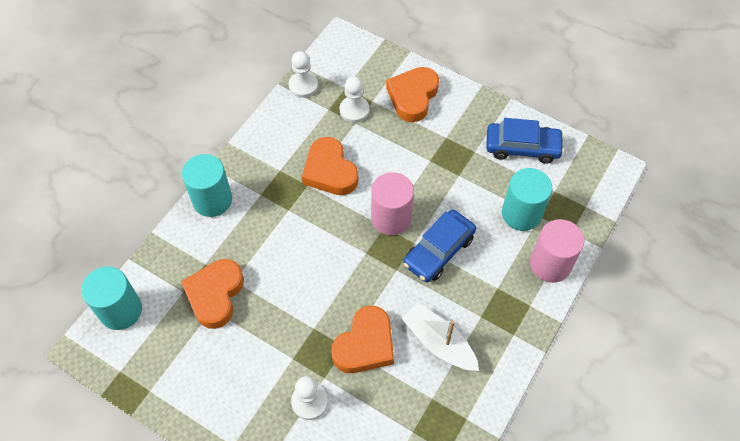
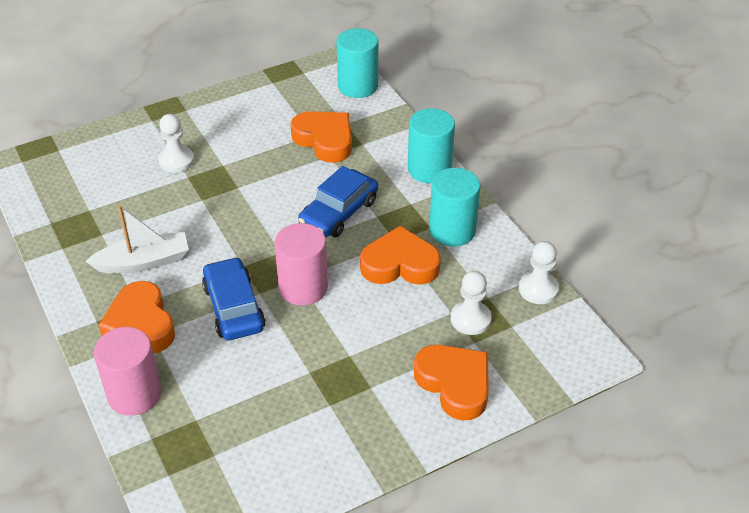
camera: 120 degrees right, 15 degrees down
orange heart [331,306,394,373] -> orange heart moved to [98,281,175,353]
blue car [486,118,564,164] -> blue car moved to [298,166,378,238]
turquoise cylinder [502,168,552,231] -> turquoise cylinder moved to [429,168,480,247]

